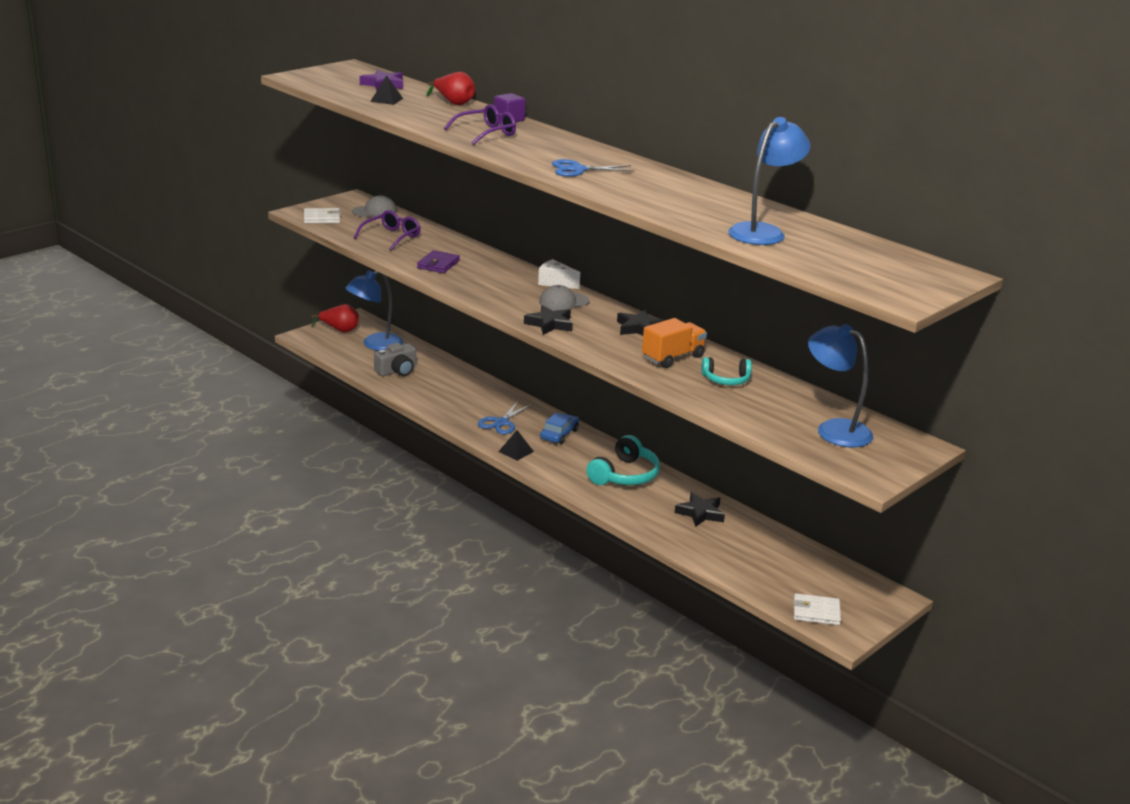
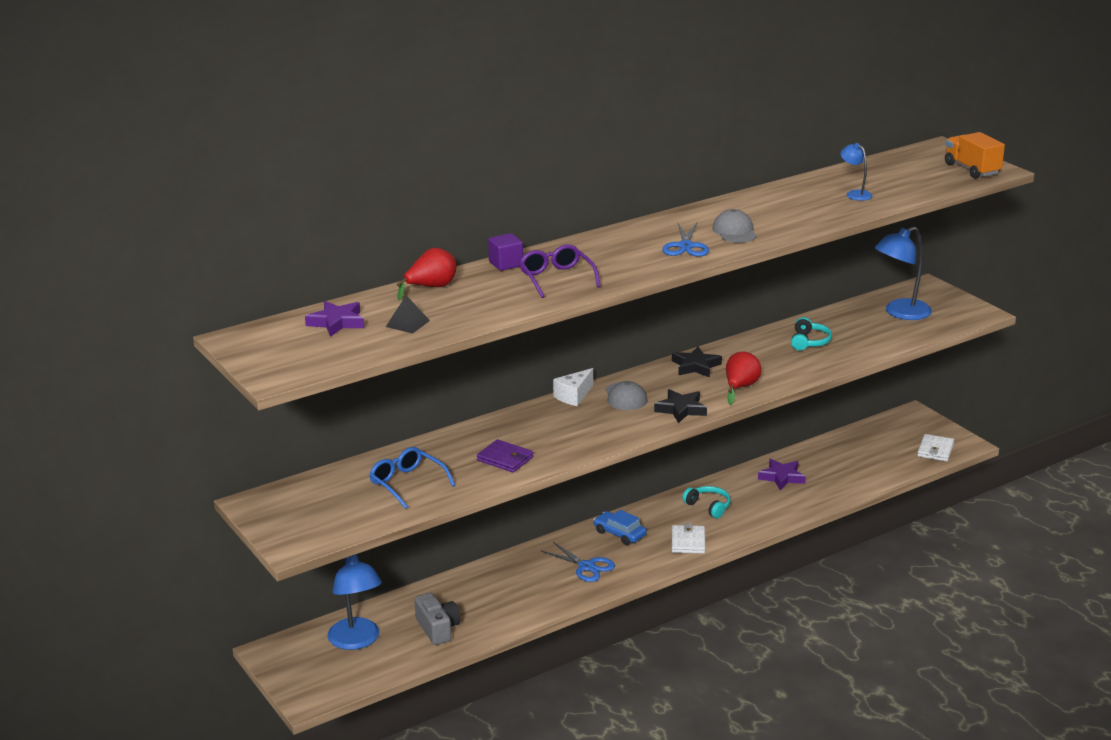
camera: 75 degrees left, 0 degrees up
white wallet [304,208,341,223] -> white wallet moved to [672,524,705,554]
red pear [311,304,359,333] -> red pear moved to [726,352,761,405]
grey cap [352,195,397,217] -> grey cap moved to [712,209,757,243]
purple glasses [354,210,421,251] -> blue glasses [369,447,455,509]
black pyramid [498,430,534,461] -> none
turquoise headphones [586,435,660,485] -> turquoise headphones [682,486,731,518], size x0.63
orange truck [642,318,707,368] -> orange truck moved to [945,132,1005,179]
black star [675,492,725,527] -> purple star [758,459,806,490]
blue lamp [728,117,810,245] -> blue lamp [840,143,872,201], size x0.52

